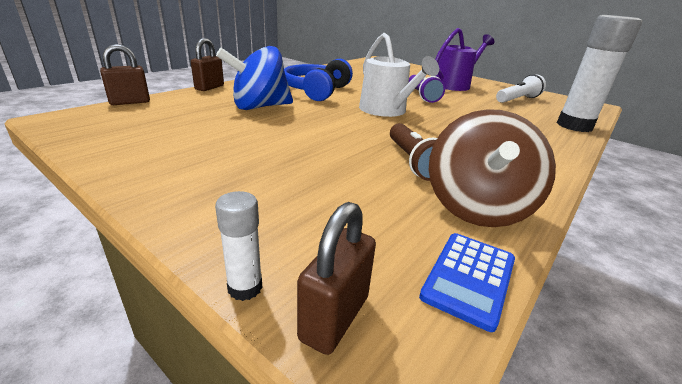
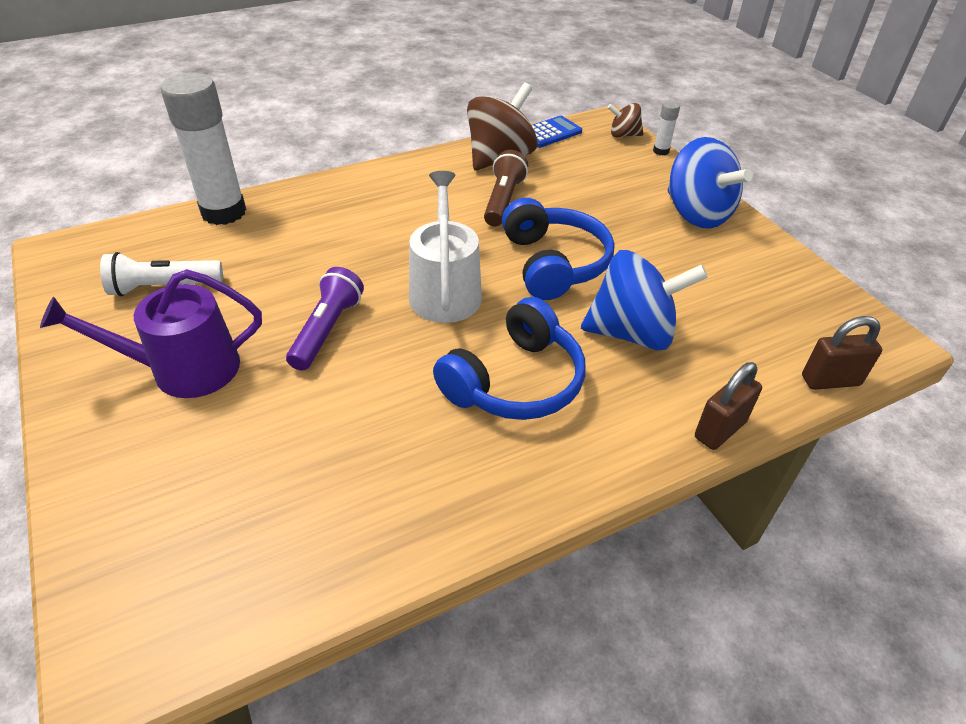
camera: 155 degrees left, 15 degrees up
brown padlock [297,202,376,355] -> brown spinning top [607,103,643,137]
none -> blue headphones [502,198,614,300]
none -> blue spinning top [668,137,753,229]

